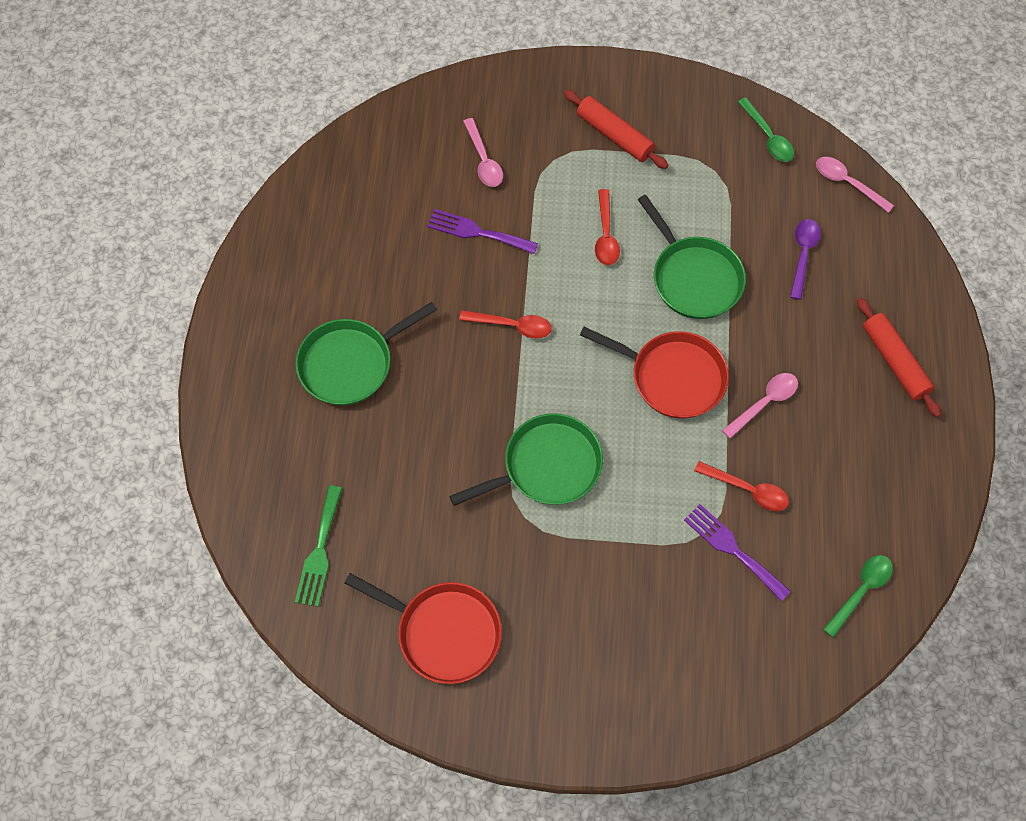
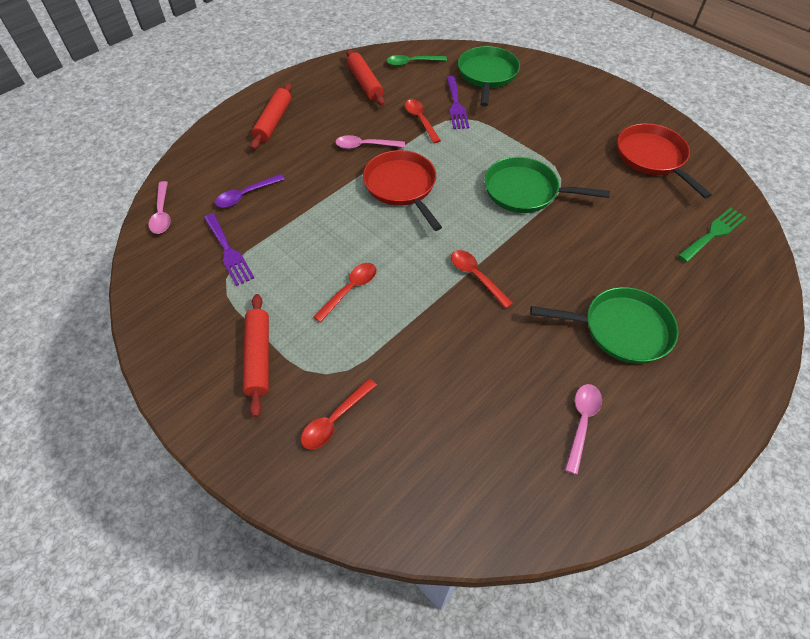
camera: 140 degrees left, 10 degrees down
purple fork [427,209,538,254] -> purple fork moved to [204,214,254,286]
pink spoon [463,118,503,187] -> pink spoon moved to [565,384,602,475]
green pan [638,195,746,319] -> green pan moved to [458,46,520,107]
green spoon [738,98,794,162] -> none
none -> red spoon [301,378,377,449]
none -> red rolling pin [346,49,385,106]

